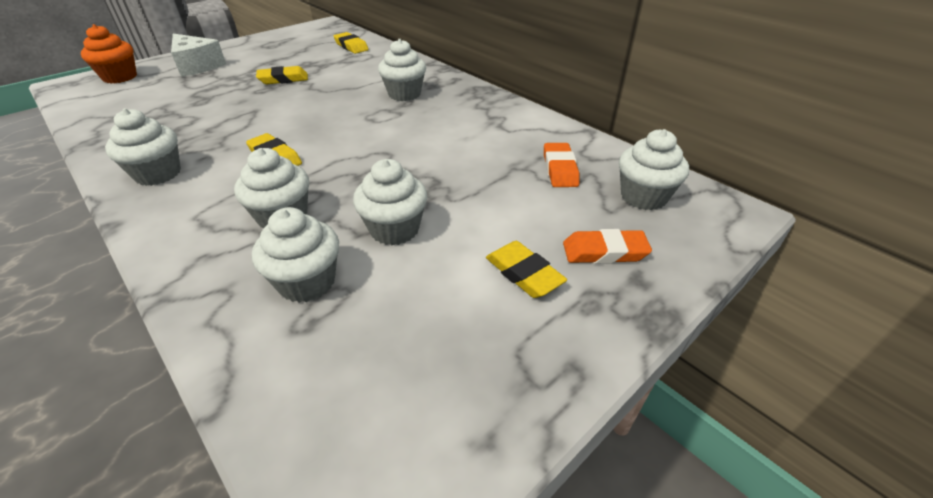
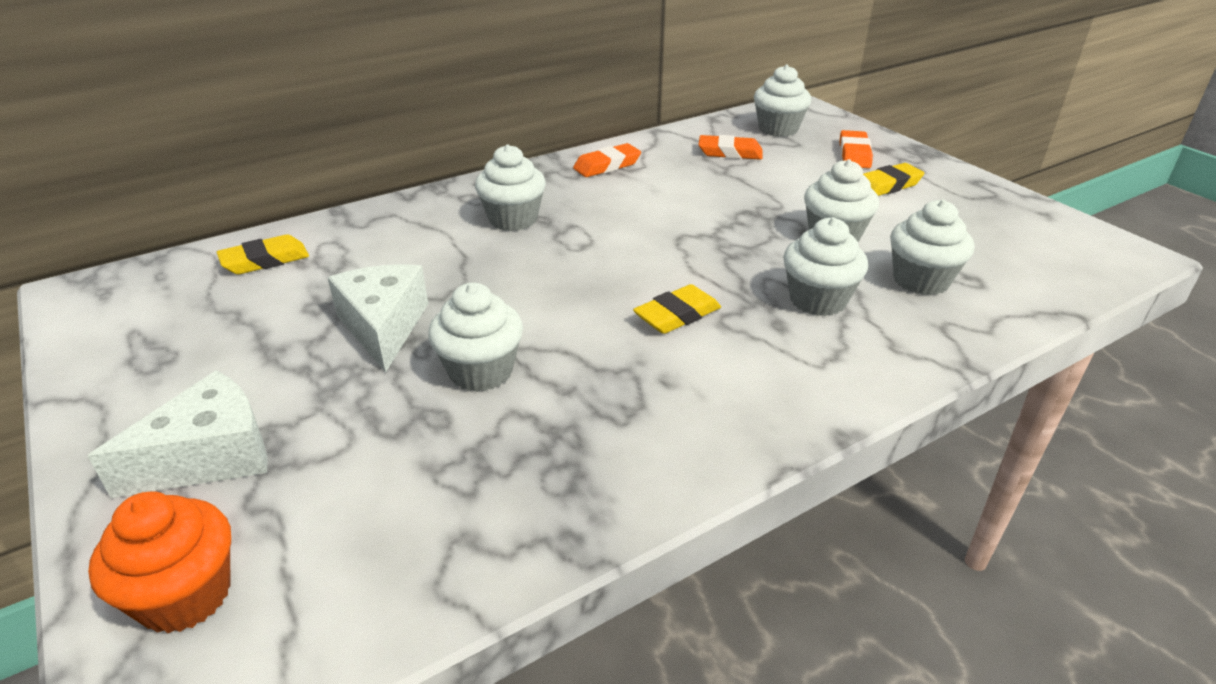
camera: 80 degrees left, 5 degrees down
white cupcake [105,108,181,186] -> white cupcake moved to [428,282,523,392]
yellow eraser [256,66,308,84] -> white cheese [328,264,428,373]
none -> orange eraser [573,143,641,177]

